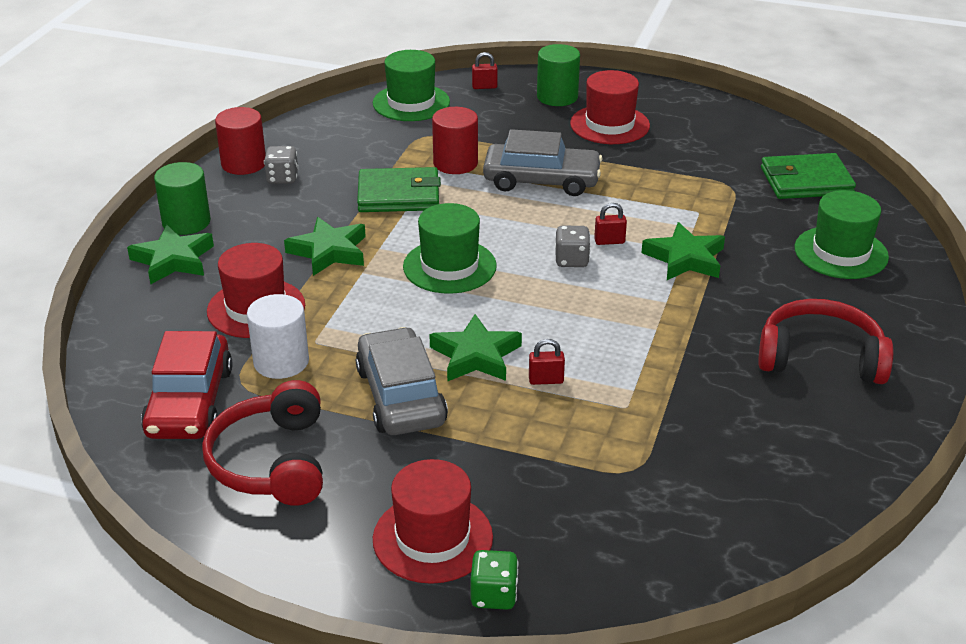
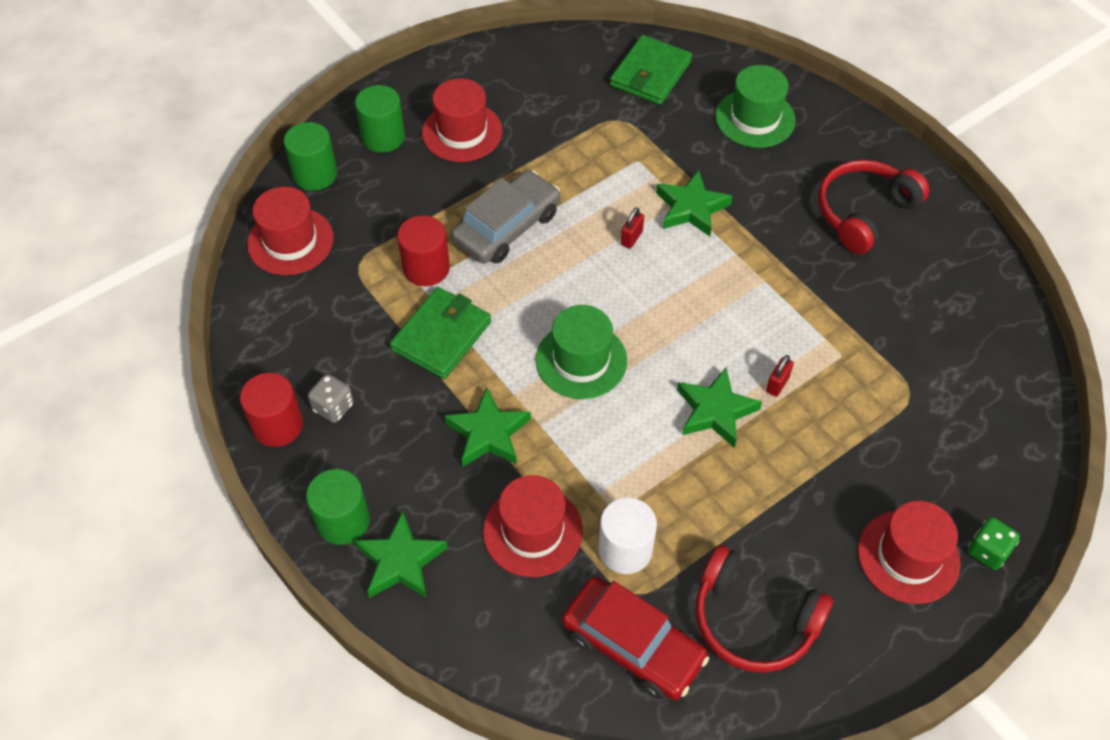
camera: 55 degrees left, 20 degrees up
grey car [356,327,448,435] -> none
green hat [373,50,450,121] -> red hat [247,187,334,275]
red padlock [472,52,498,89] -> green cylinder [284,122,337,191]
grey dice [555,225,591,267] -> none

